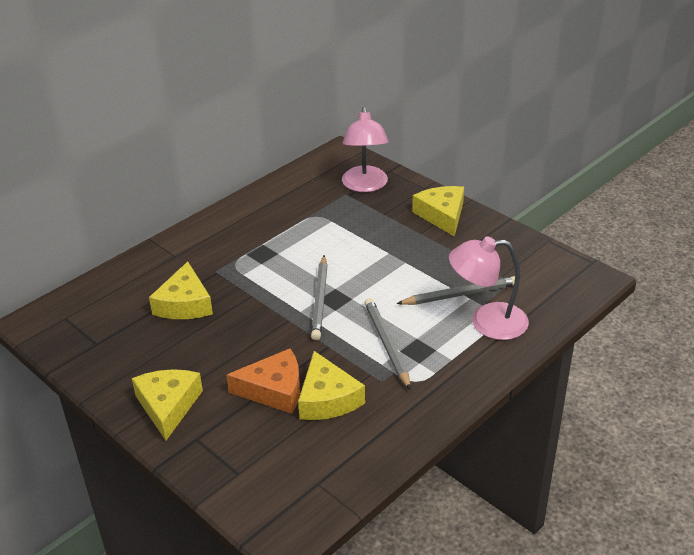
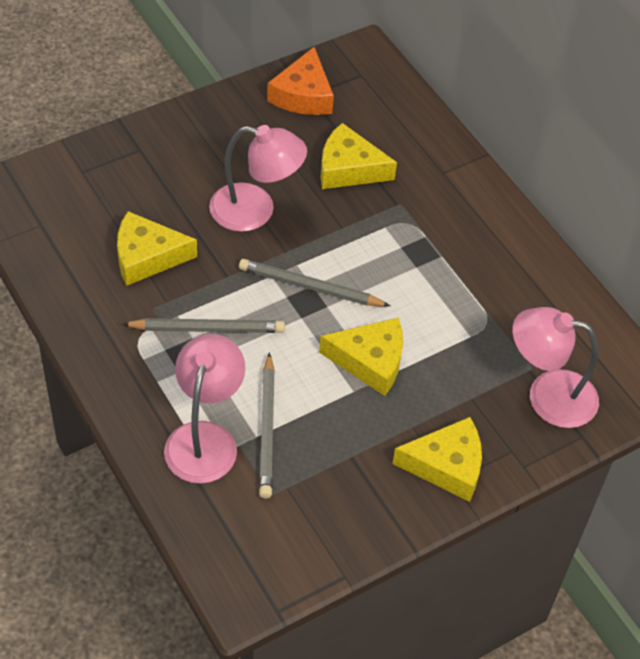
camera: 100 degrees right, 15 degrees up
yellow cheese [132,369,203,441] -> yellow cheese moved to [319,318,403,396]
orange cheese [226,349,300,414] -> orange cheese moved to [267,47,334,115]
none -> pink lamp [209,125,307,232]

